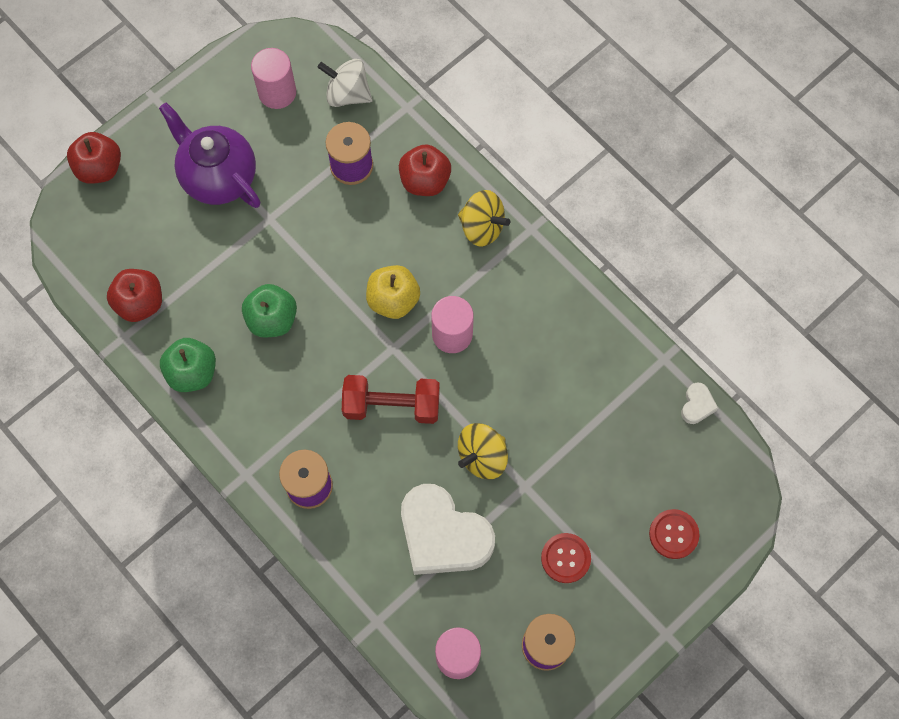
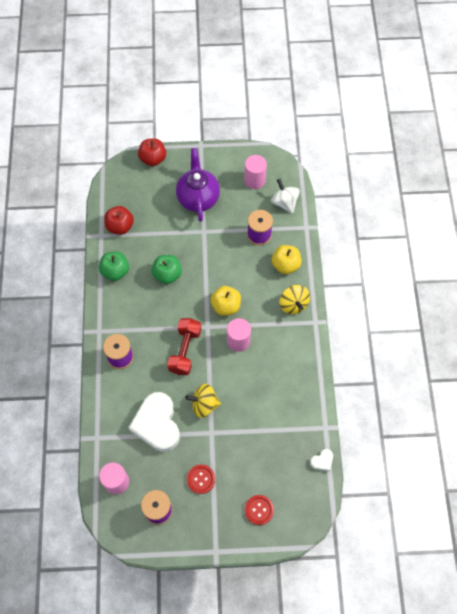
camera: 40 degrees right, 5 degrees down
red dumbbell [342,375,440,424] -> red dumbbell turned 60 degrees clockwise [167,318,201,375]
red apple [399,144,451,196] -> yellow apple [272,245,302,274]

